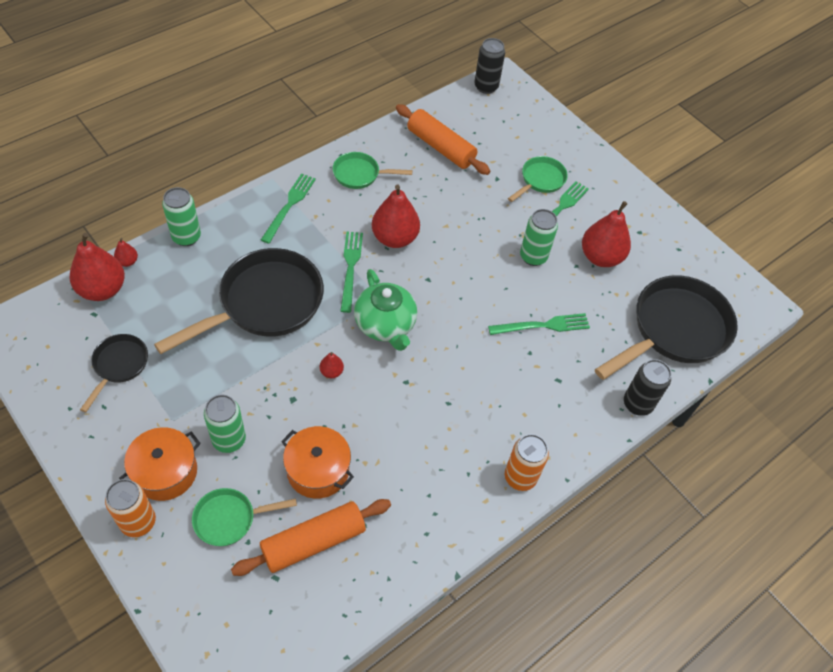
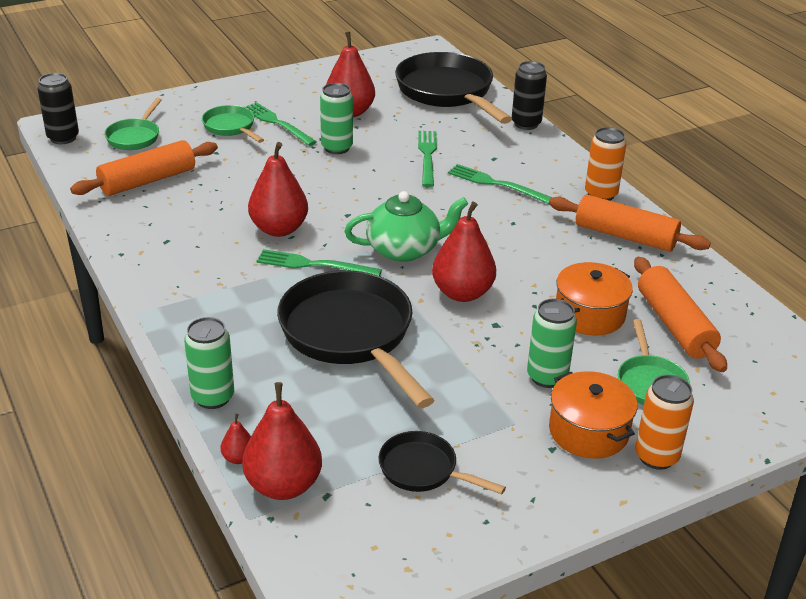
camera: 75 degrees left, 20 degrees down
green fork [261,173,316,244] -> green fork moved to [448,164,553,204]
red pear [320,352,344,378] -> red pear [432,202,496,302], size x2.22
green pan [333,152,413,189] -> green pan moved to [104,98,162,150]
none -> orange rolling pin [549,195,711,252]

